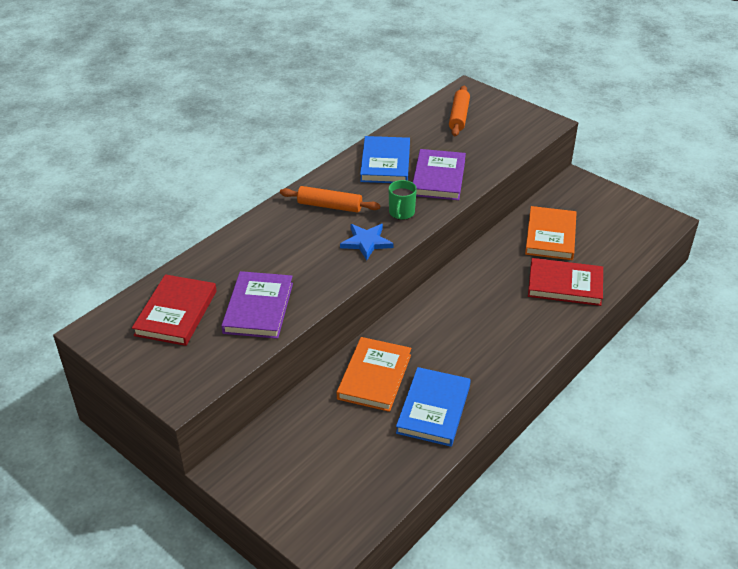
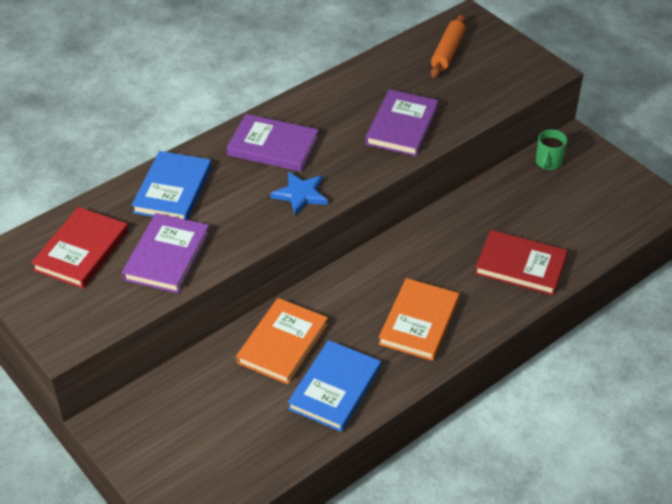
camera: 10 degrees right, 5 degrees up
orange rolling pin [280,186,380,213] -> purple book [227,114,319,172]
blue book [360,136,410,183] -> blue book moved to [131,151,212,220]
green mug [389,180,417,220] -> green mug moved to [536,129,567,170]
orange book [525,206,576,260] -> orange book moved to [378,278,459,361]

